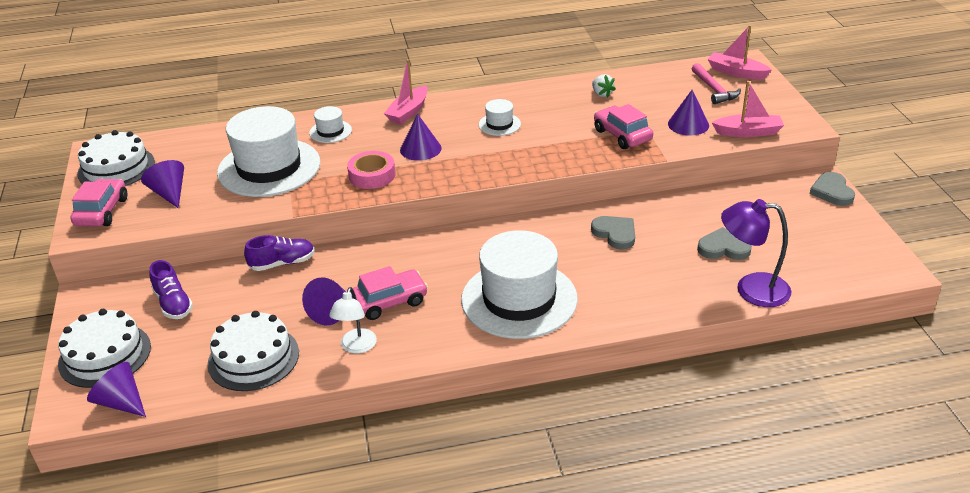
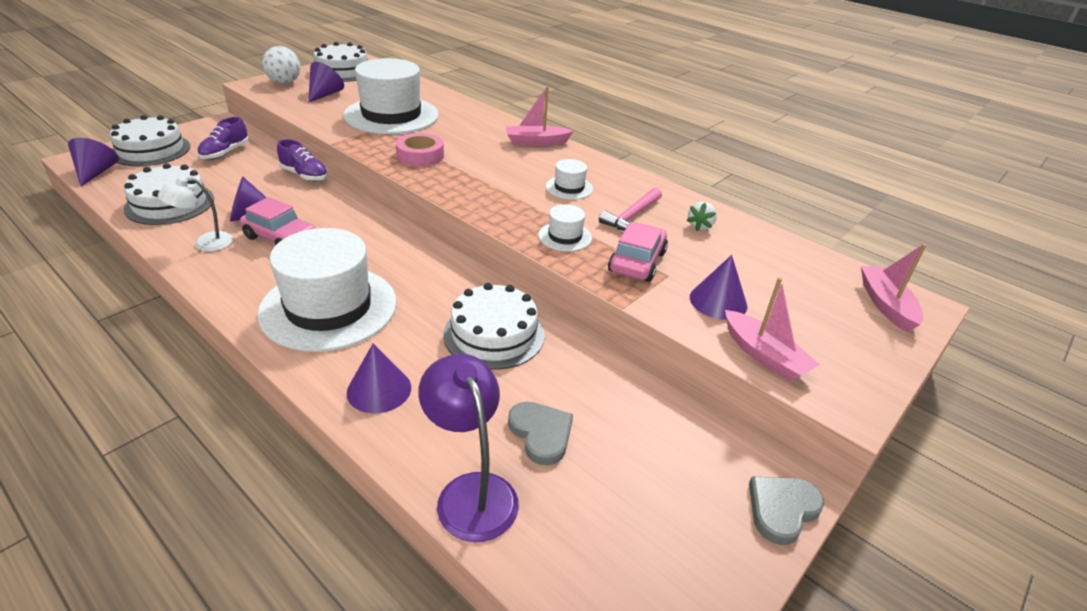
camera: 50 degrees right, 0 degrees up
pink car [70,179,127,227] -> white ball [262,46,300,84]
white hat [309,106,352,143] -> white hat moved to [538,204,592,251]
purple cone [400,114,441,161] -> purple cone moved to [347,344,411,414]
grey heart [591,216,635,250] -> white cake [443,283,545,370]
pink hammer [691,63,741,104] -> pink hammer moved to [599,188,662,231]

